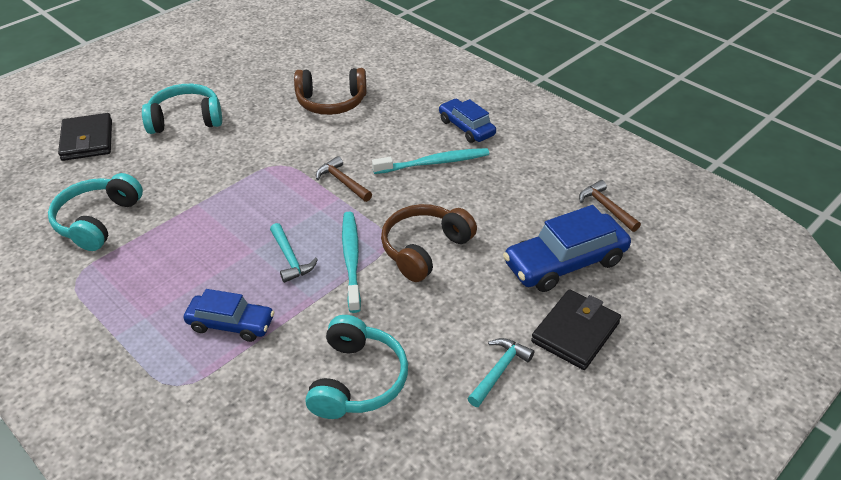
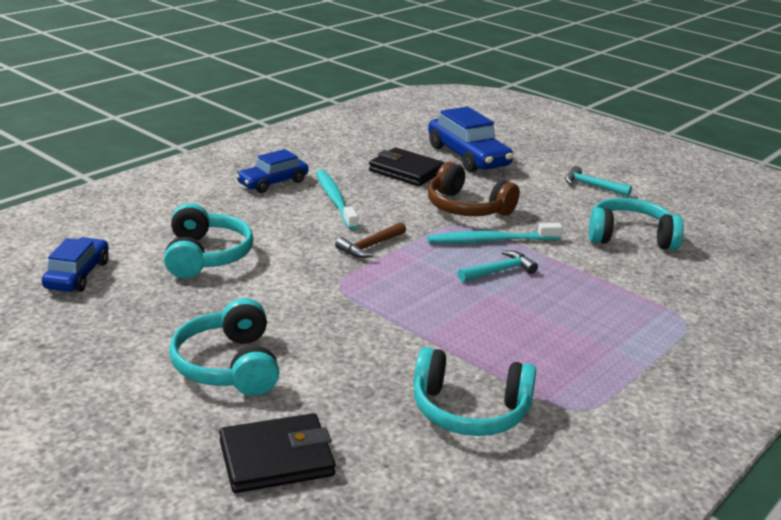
camera: 95 degrees left, 15 degrees down
blue car [184,289,274,342] -> blue car moved to [42,237,109,292]
brown headphones [294,68,367,115] -> turquoise headphones [164,203,254,278]
black wallet [531,289,621,370] -> black wallet moved to [369,147,444,186]
brown hammer [579,180,641,232] -> none

